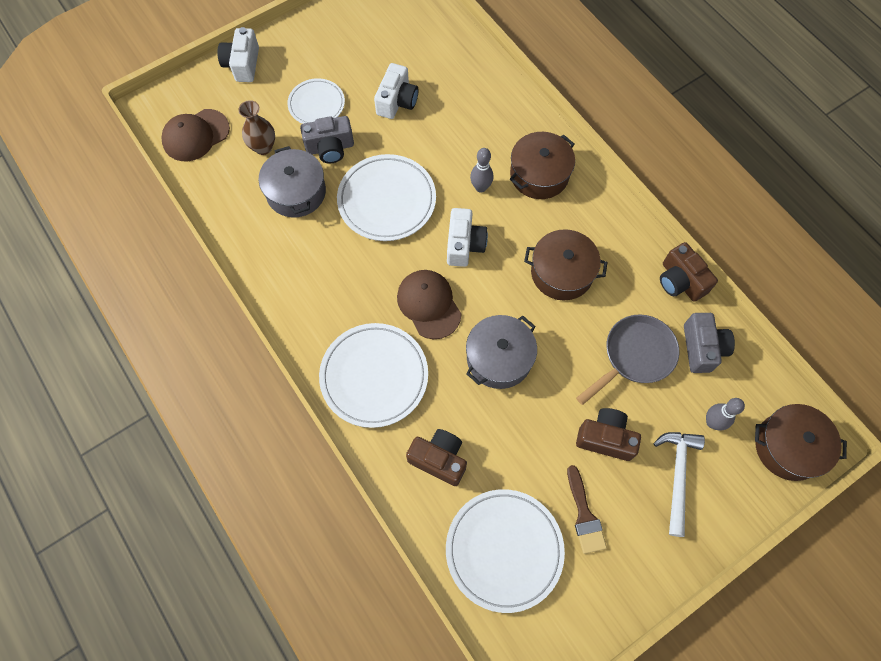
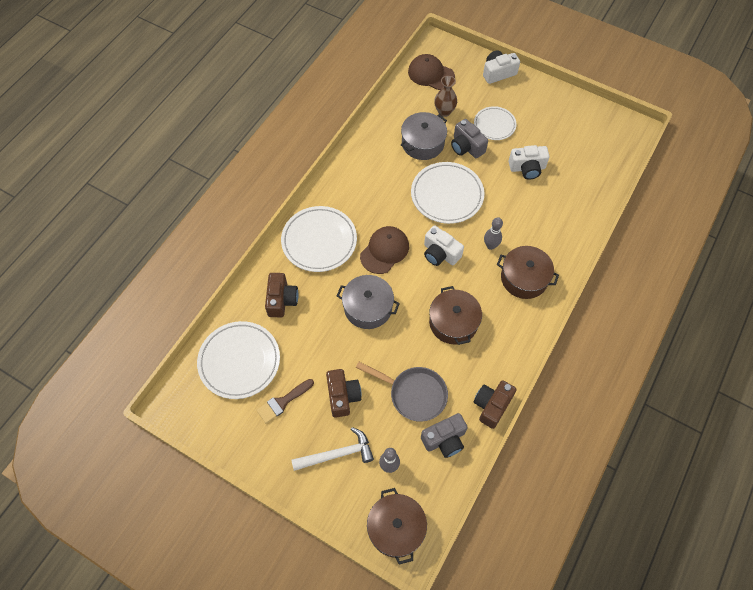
camera: 65 degrees right, 5 degrees down
white camera [447,208,488,267] -> white camera turned 60 degrees clockwise [424,226,464,266]

